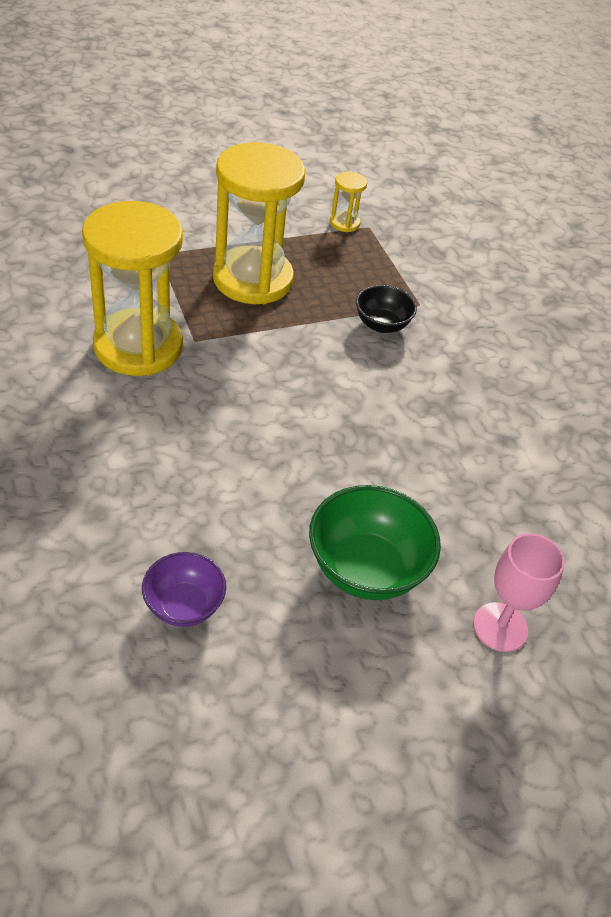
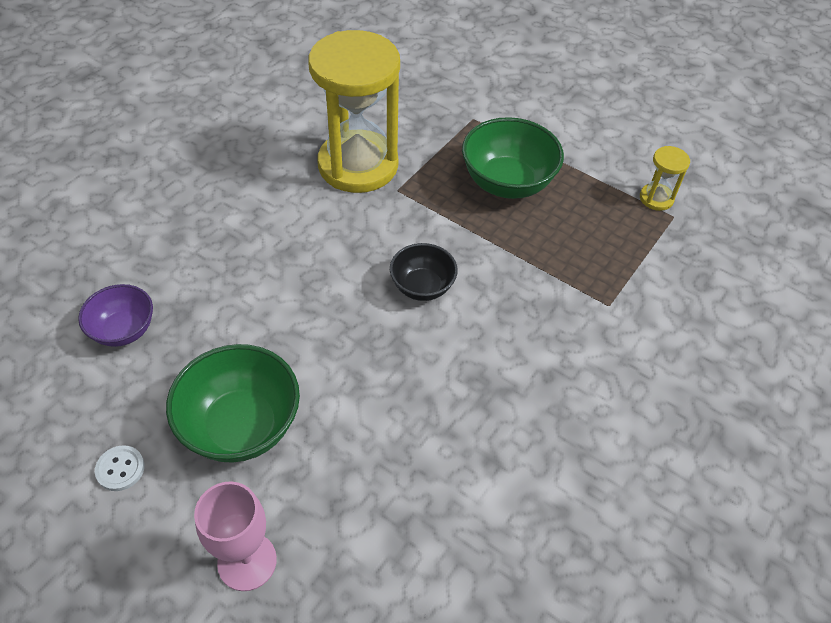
camera: 60 degrees right, 5 degrees up
yellow hourglass [213,142,306,304] -> green bowl [462,117,564,199]
black bowl [356,285,417,333] -> black bowl moved to [390,243,458,301]
none -> white button [95,445,145,491]

